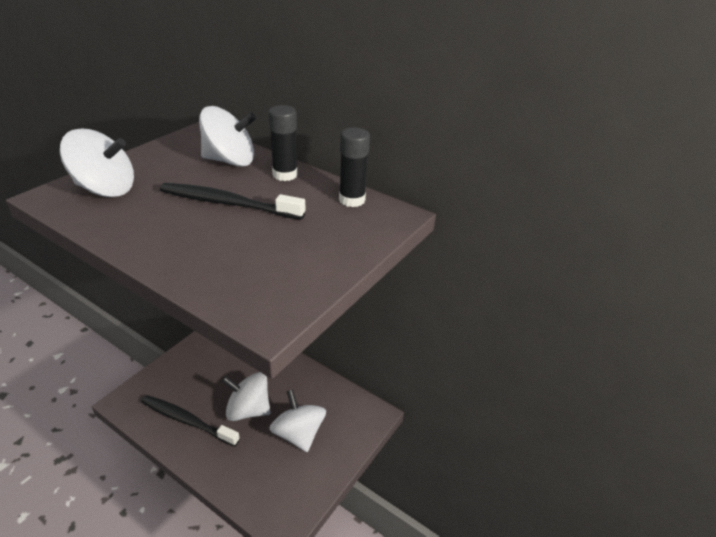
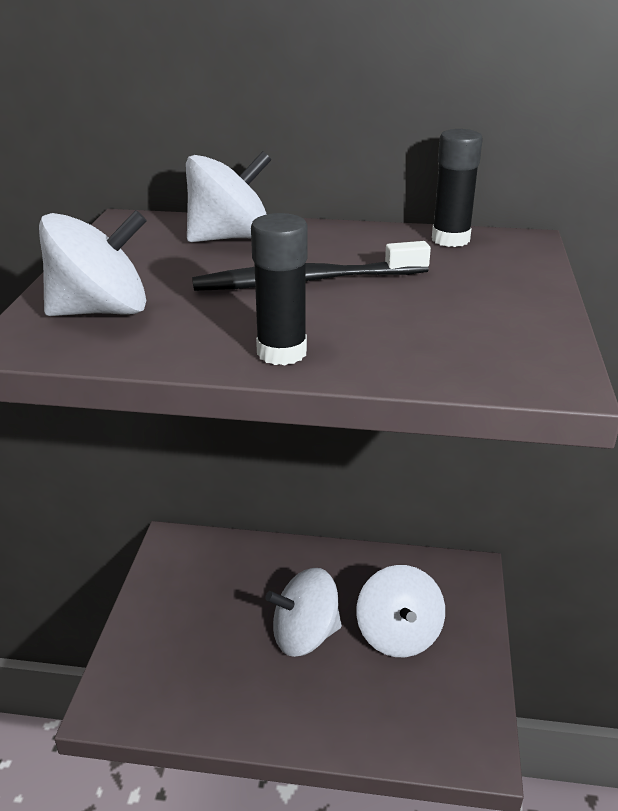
camera: 25 degrees left, 5 degrees down
black toothbrush [141,395,240,447] -> none
black glue stick [268,105,298,181] -> black glue stick moved to [251,213,308,365]
white spinning top [269,389,326,452] -> white spinning top turned 135 degrees counterclockwise [356,565,445,657]

